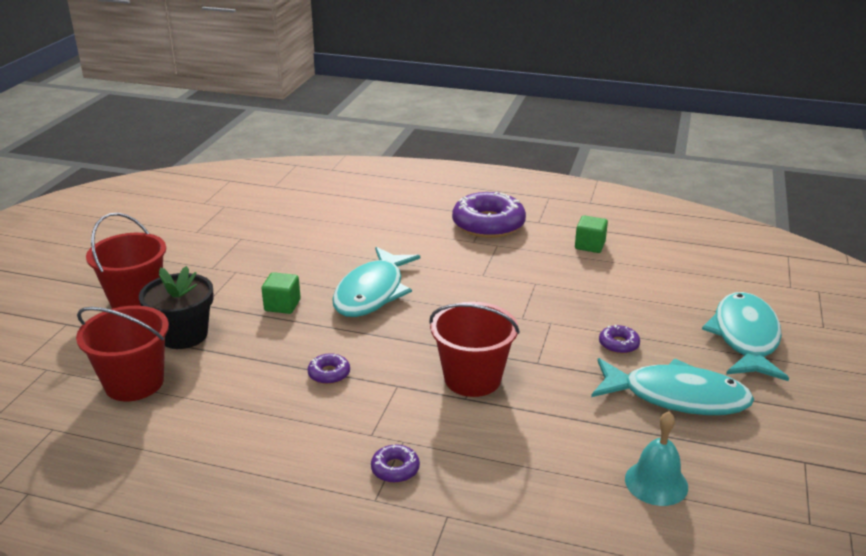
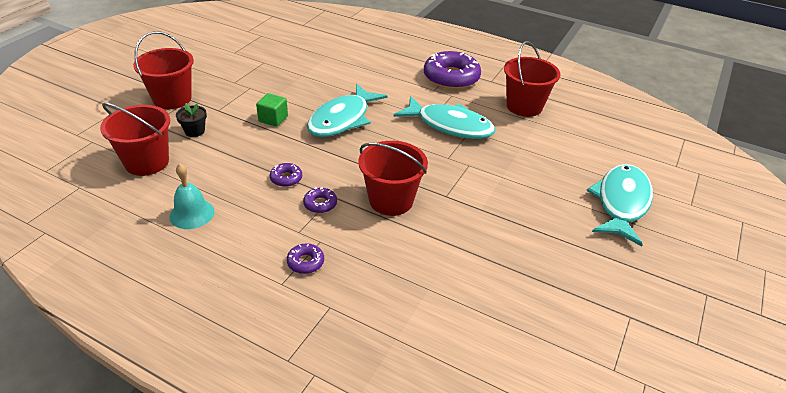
camera: 10 degrees right, 10 degrees up
black flower pot [139,266,214,349] -> black flower pot [176,103,207,137], size x0.56
green cube [575,215,608,253] -> red bucket [504,41,560,117]
turquoise fish [591,358,754,415] -> turquoise fish moved to [393,96,495,139]
purple donut [599,325,640,354] -> purple donut moved to [303,187,337,213]
turquoise bell [625,412,688,506] -> turquoise bell moved to [169,163,215,229]

